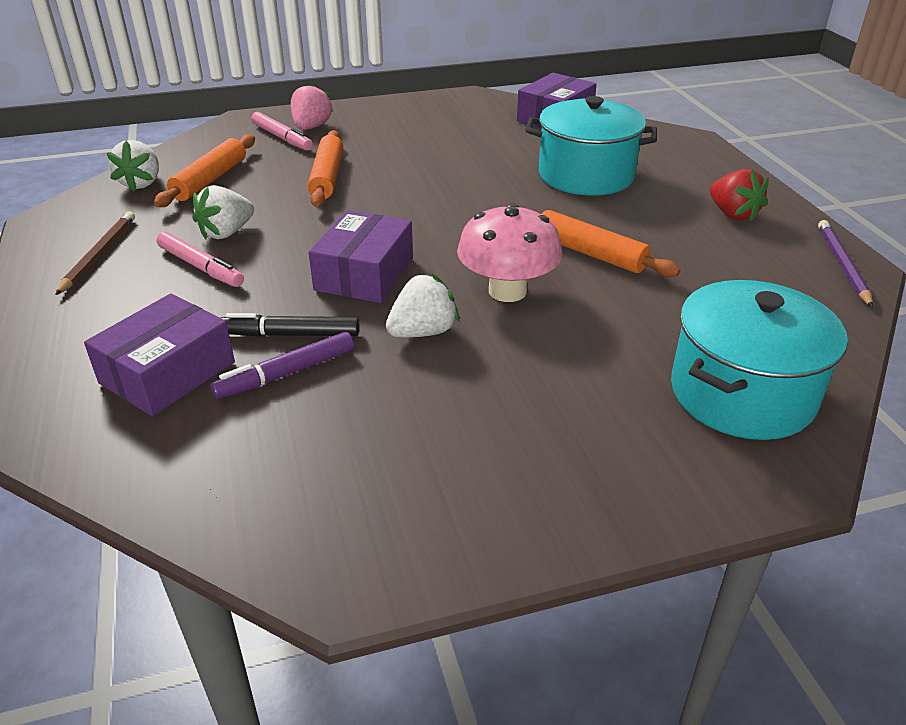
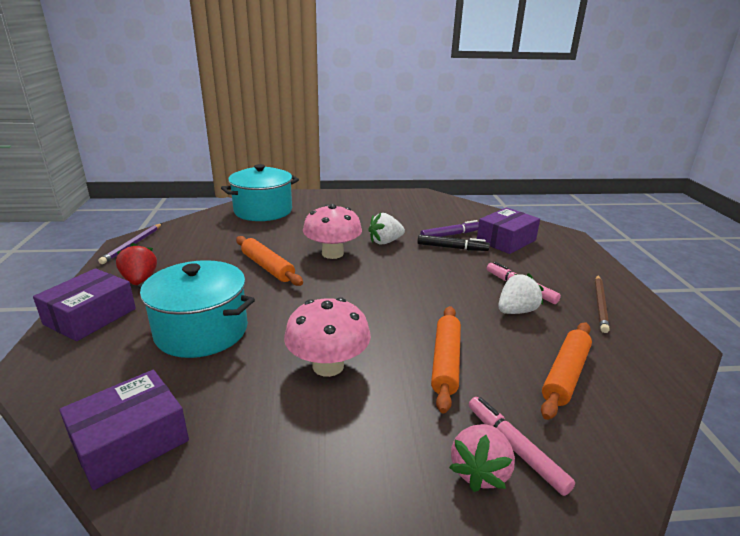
camera: 170 degrees left, 10 degrees down
white strawberry [107,140,159,191] -> none
purple box [309,210,413,303] -> purple box moved to [33,268,136,341]
none -> pink mushroom [284,297,371,377]

